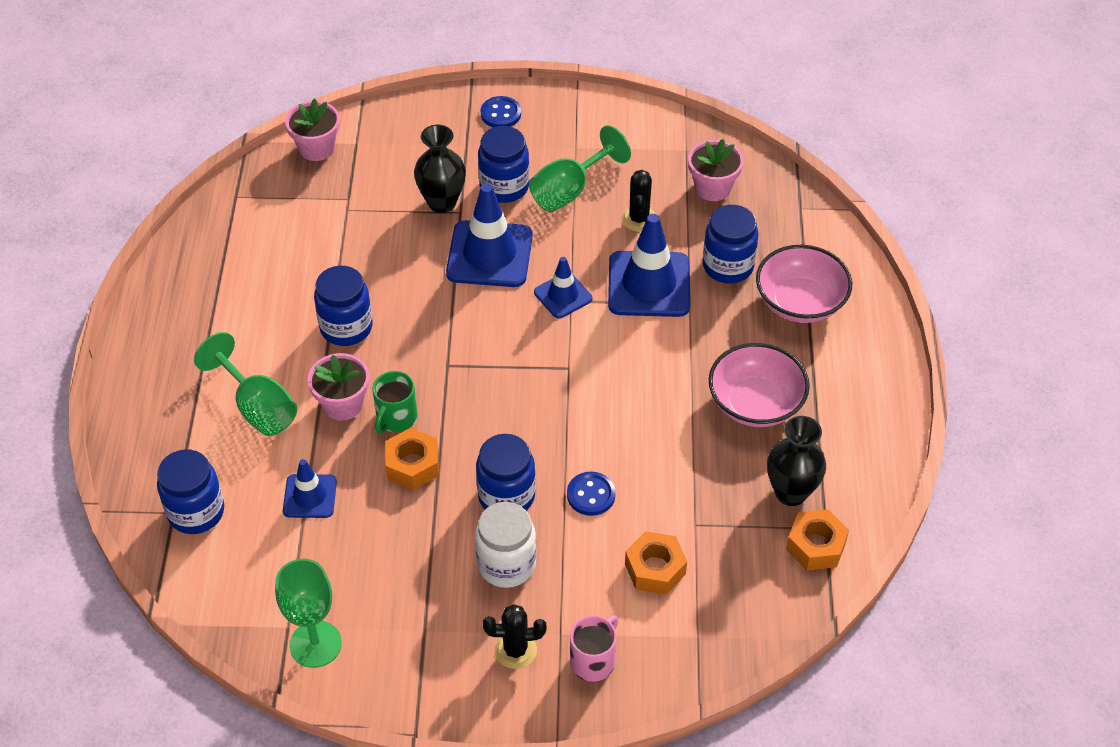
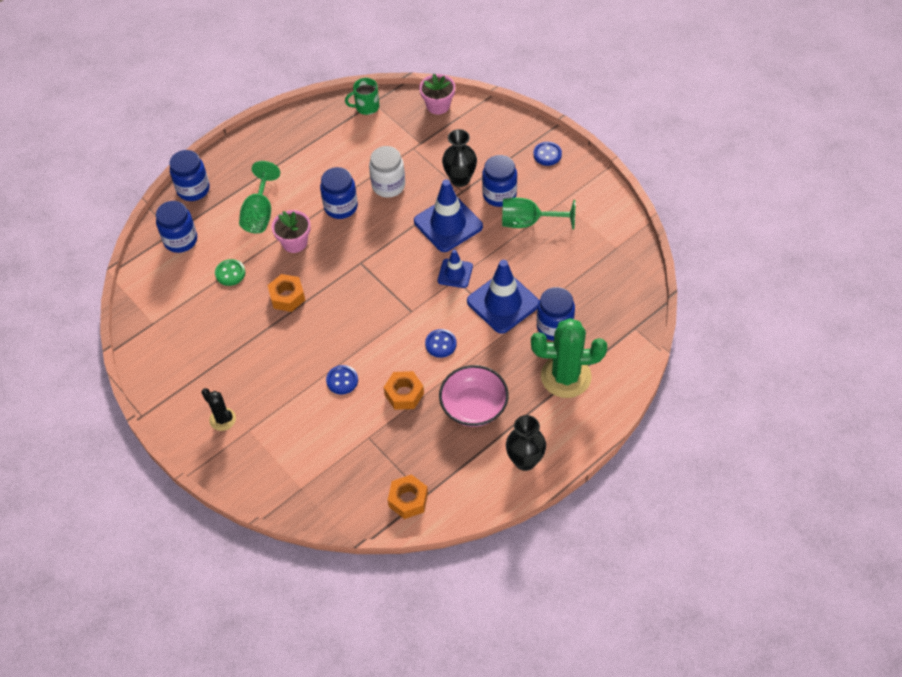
camera: 50 degrees right, 5 degrees up
green goblet [275,559,342,668] -> none
blue traffic cone [283,459,337,518] -> green button [215,259,245,286]
green mug [373,371,417,434] -> green mug moved to [345,78,379,115]
white jar [475,502,536,588] -> white jar moved to [369,146,405,198]
blue jar [476,434,536,511] -> blue jar moved to [169,150,210,201]
pink mug [570,616,618,682] -> none
black cactus [622,170,655,232] -> none
orange nut [625,531,687,595] -> orange nut moved to [384,371,424,410]
pink flower pot [688,139,744,201] -> none
pink bowl [756,245,852,323] -> green cactus [531,318,607,398]
black vase [767,416,826,506] -> black vase moved to [506,415,546,471]
none -> blue button [425,329,457,358]

